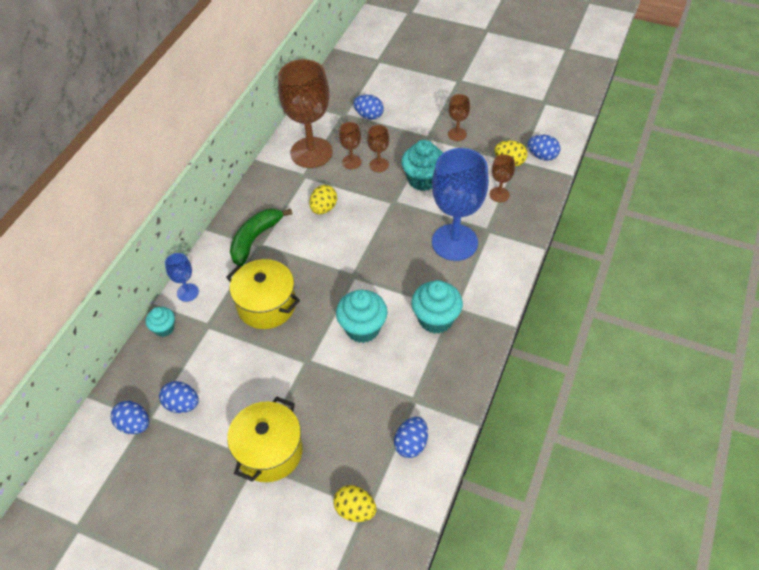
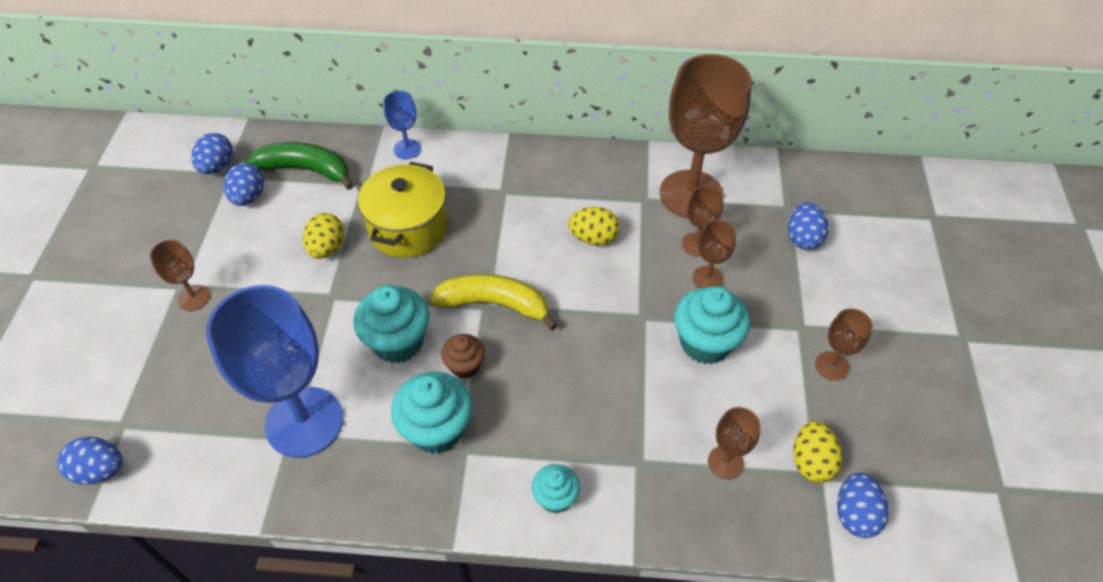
camera: 70 degrees right, 0 degrees up
turquoise cupcake [145,307,175,337] -> turquoise cupcake moved to [532,464,580,513]
yellow pot [227,397,303,482] -> brown goblet [150,239,210,311]
green banana [230,208,292,266] -> green banana moved to [246,142,354,190]
yellow egg [333,485,376,522] -> yellow egg moved to [303,213,345,259]
blue egg [394,417,428,458] -> blue egg moved to [57,437,123,485]
blue goblet [432,148,489,261] -> blue goblet moved to [206,285,343,458]
none -> yellow banana [430,274,558,330]
none -> brown cupcake [441,334,485,379]

